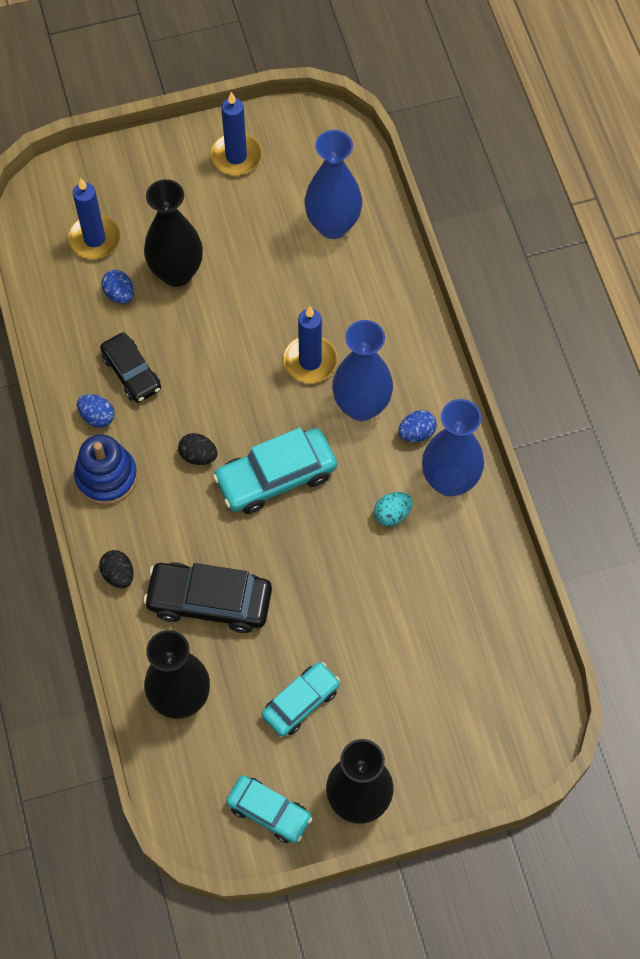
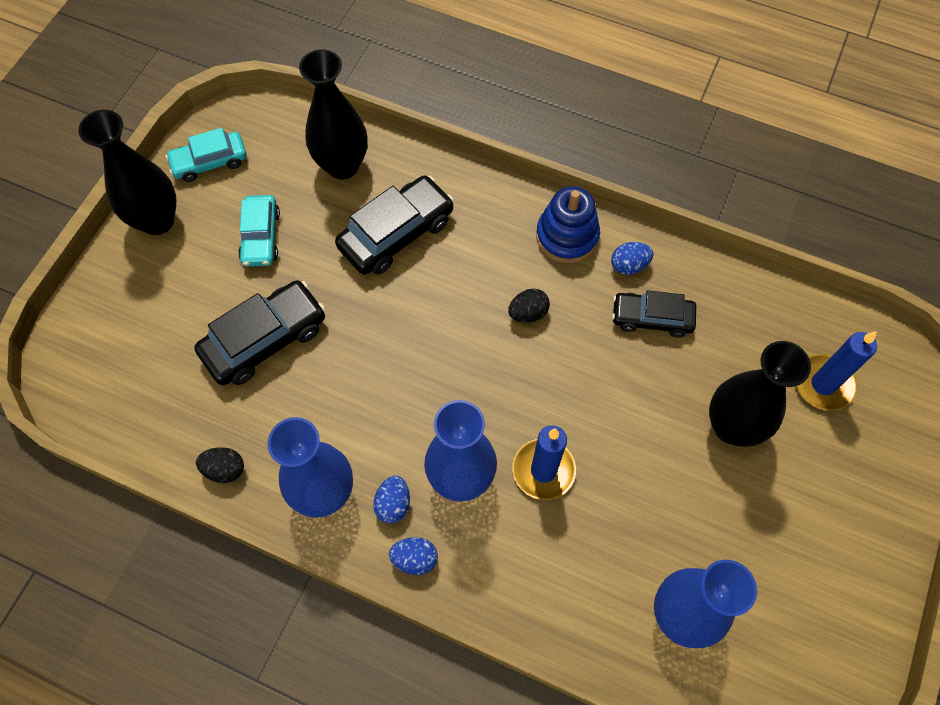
camera: 130 degrees right, 0 degrees up
black egg [99,550,134,588] -> black egg moved to [196,447,244,483]
blue egg [102,270,134,304] -> blue egg moved to [389,537,438,575]
blue candle [211,92,262,175] -> none
turquoise car [213,428,337,514] -> none
turquoise egg [374,492,412,526] -> none
none -> black car [194,280,325,385]

